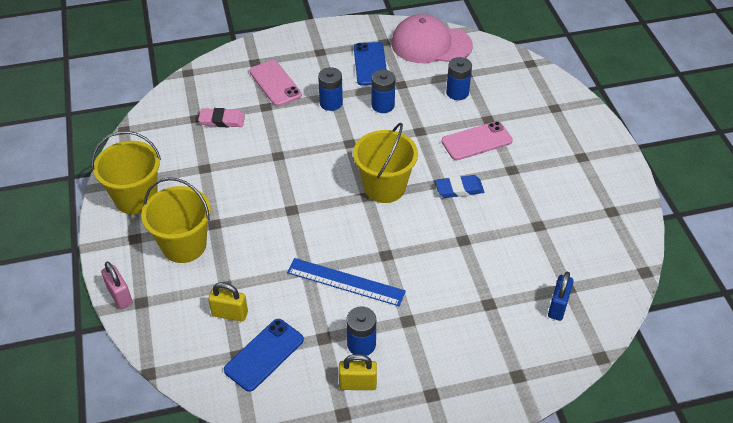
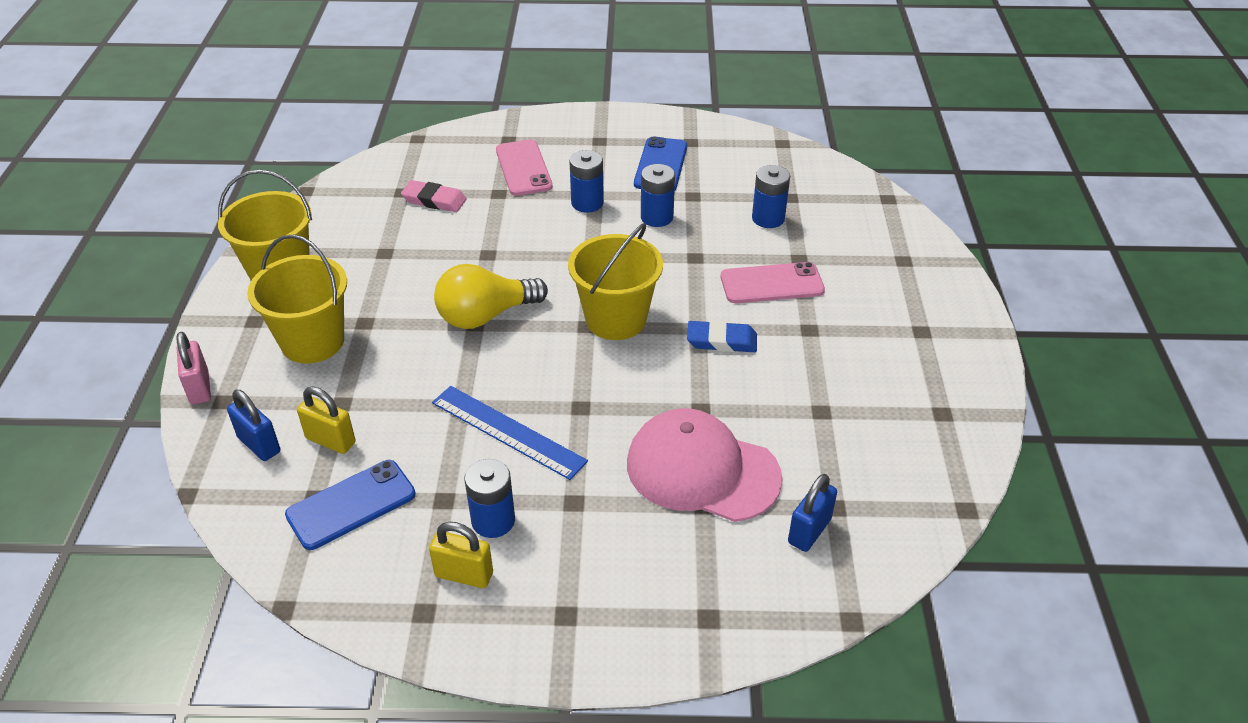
camera: 15 degrees right, 5 degrees down
pink cap [391,14,473,63] -> pink cap moved to [627,408,783,522]
none -> blue padlock [227,390,280,461]
none -> yellow light bulb [434,264,548,329]

